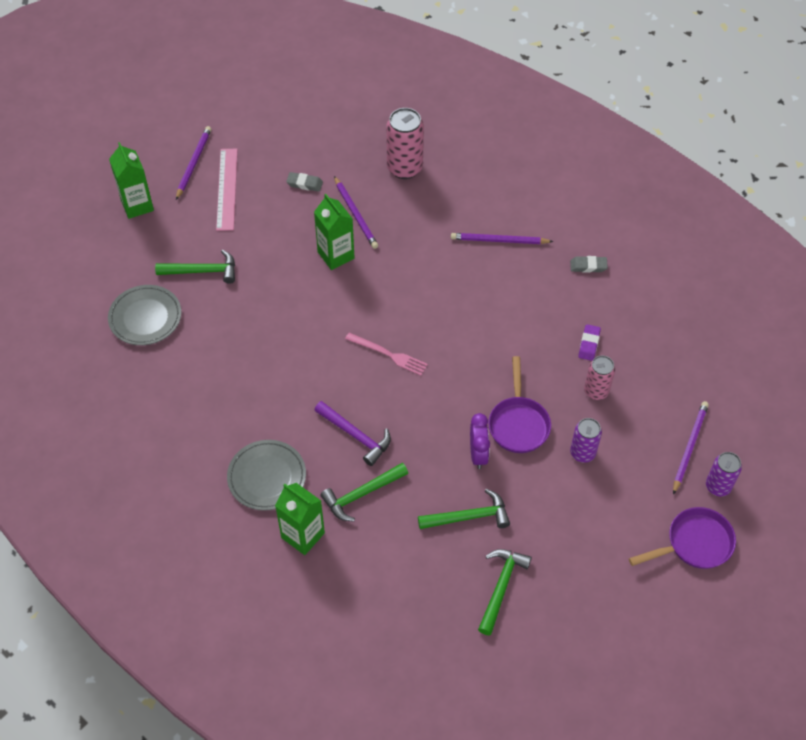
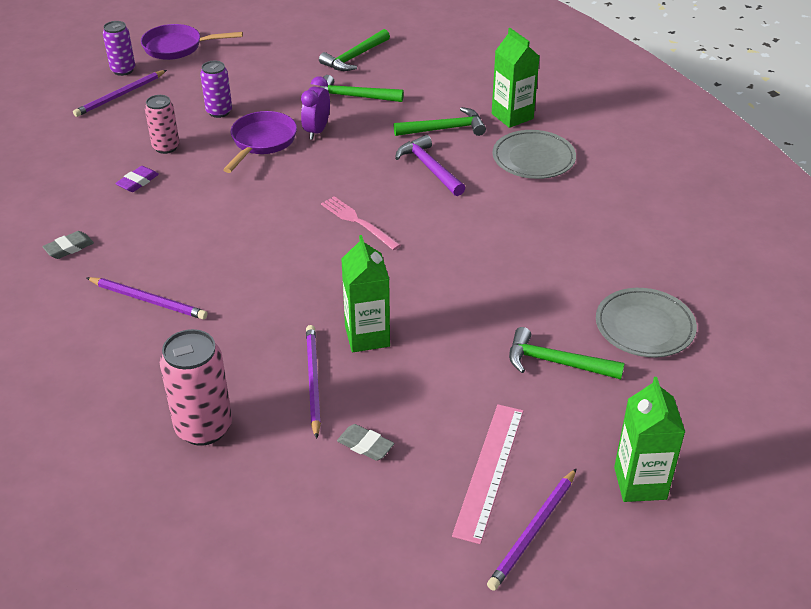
camera: 160 degrees left, 15 degrees down
grey eraser [570,256,608,273] -> grey eraser turned 60 degrees counterclockwise [42,231,94,259]

